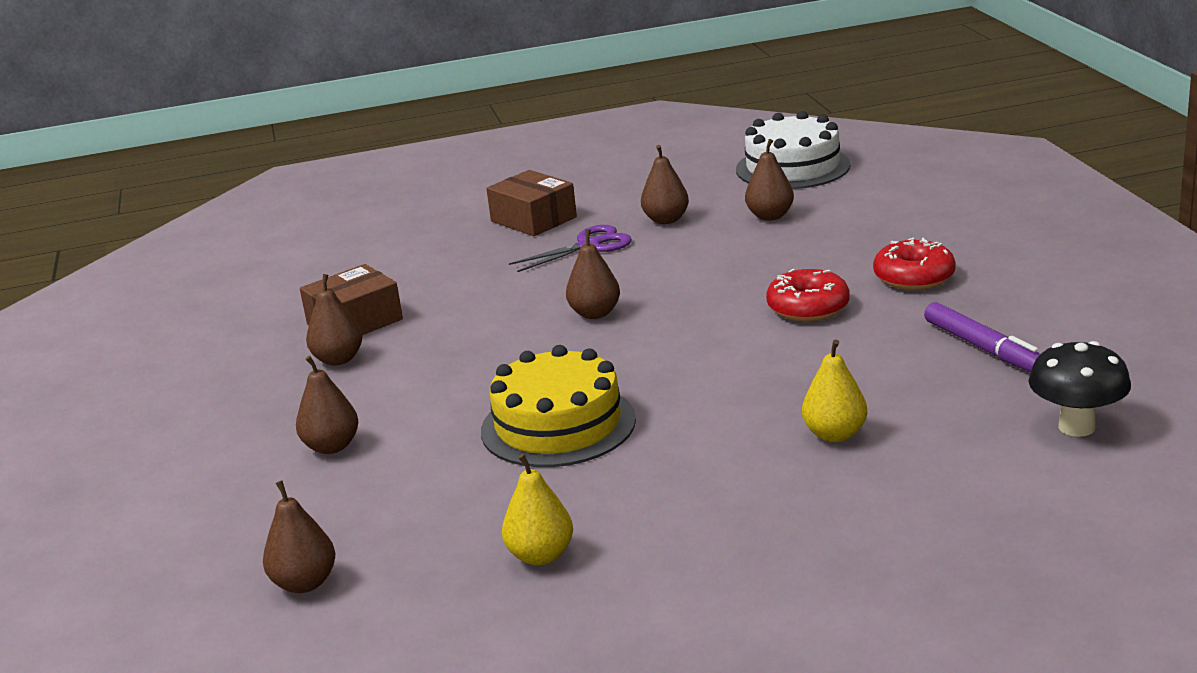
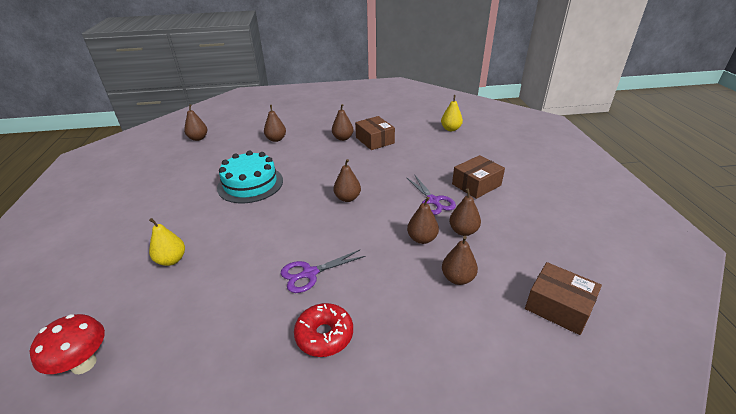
camera: 95 degrees right, 10 degrees up
yellow cake [481,345,636,467] -> turquoise cake [217,151,283,203]
yellow pear [502,454,573,565] -> yellow pear moved to [441,95,463,131]
white cake [736,111,851,189] -> brown box [525,262,602,335]
red donut [766,269,850,322] -> purple scissors [281,250,365,293]
purple marker [924,302,1040,372] -> none
black mushroom [1028,341,1131,437] -> red mushroom [30,314,105,374]
none -> brown pear [407,197,439,244]

